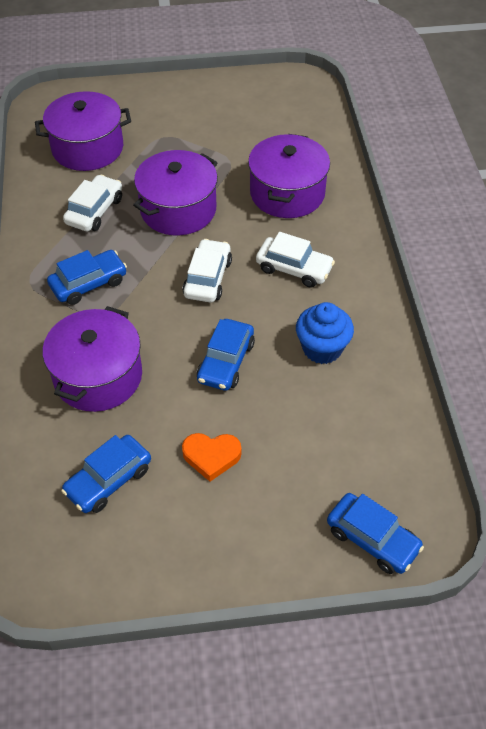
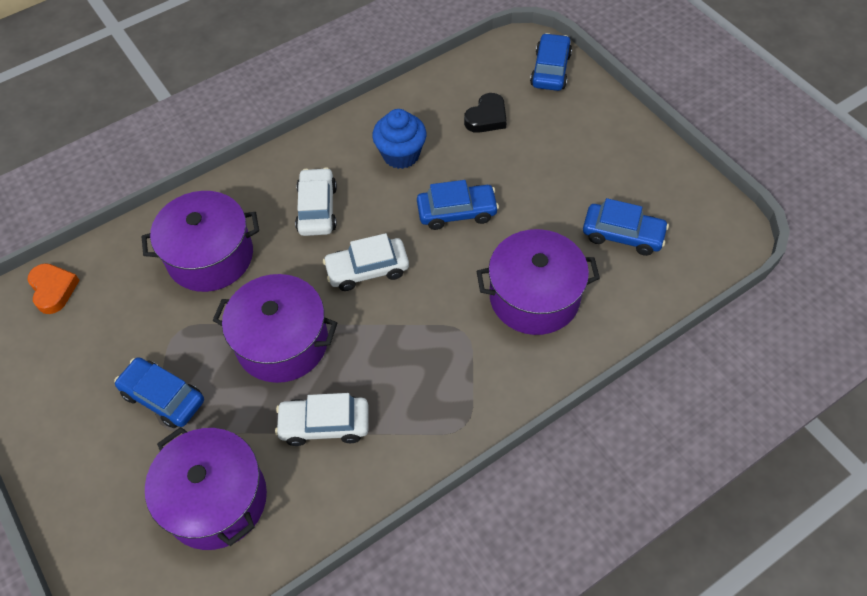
camera: 115 degrees left, 5 degrees up
blue car [47,250,127,305] -> blue car moved to [114,357,204,428]
orange heart [182,433,241,481] -> orange heart moved to [28,263,80,314]
none -> black heart [464,93,507,133]

